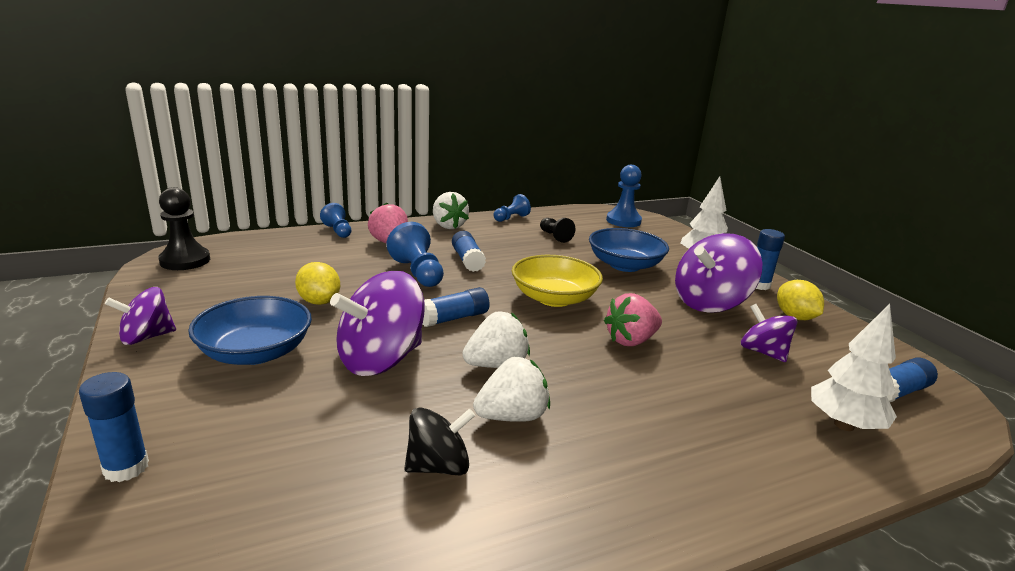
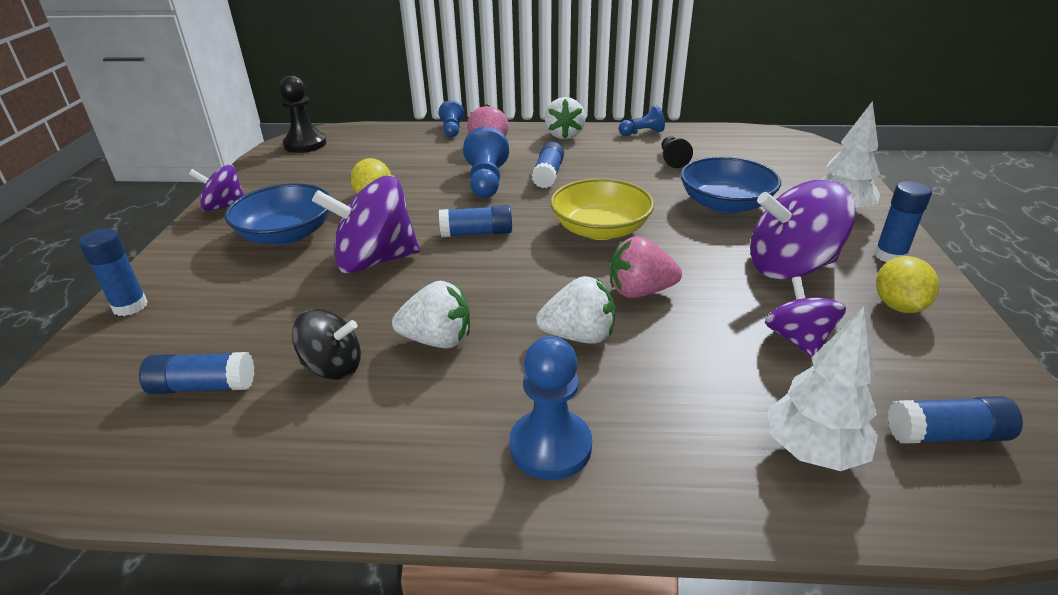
camera: 30 degrees right, 10 degrees up
white strawberry [462,311,530,368] -> white strawberry moved to [536,276,615,344]
blue pawn [606,165,642,227] -> blue pawn moved to [509,336,592,480]
none -> blue glue stick [139,352,254,394]

